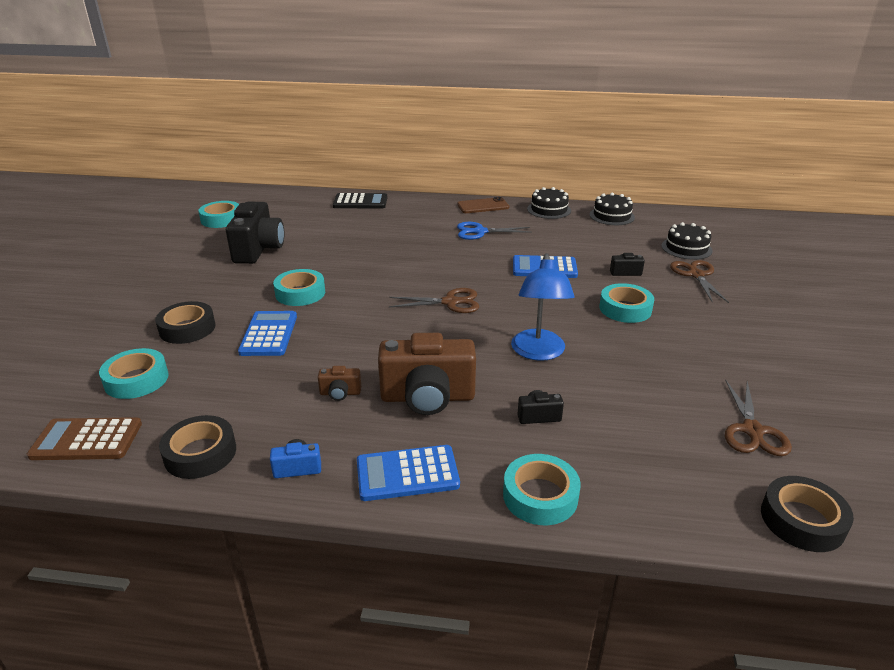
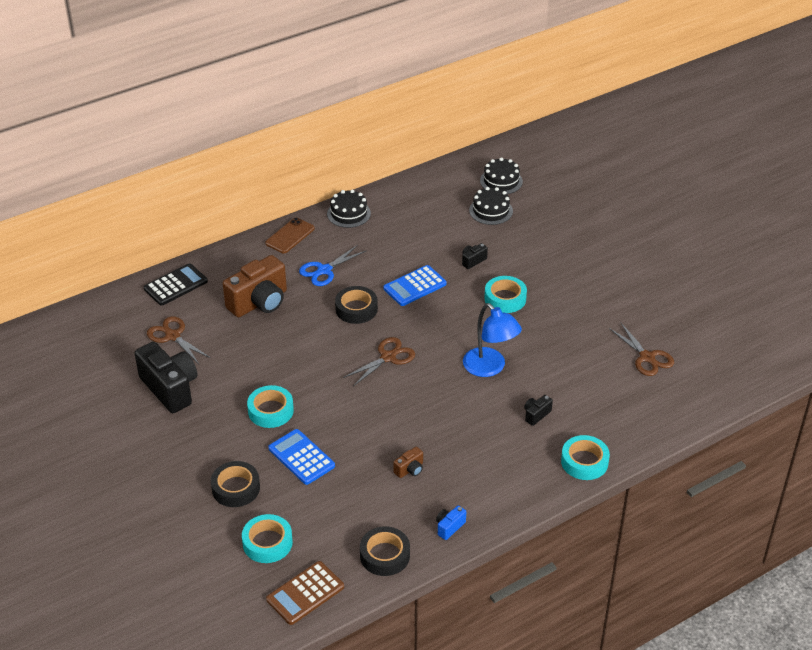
camera: 40 degrees left, 10 degrees up
turquoise tape [198,201,239,228] -> none
blue calculator [357,445,460,501] -> none
brown camera [378,333,476,415] -> brown camera moved to [223,255,287,317]
black cake [590,193,635,225] -> black cake moved to [480,157,523,194]
brown scissors [670,260,729,303] -> brown scissors moved to [147,316,211,365]
black tape [761,476,854,552] -> black tape moved to [335,286,378,324]

